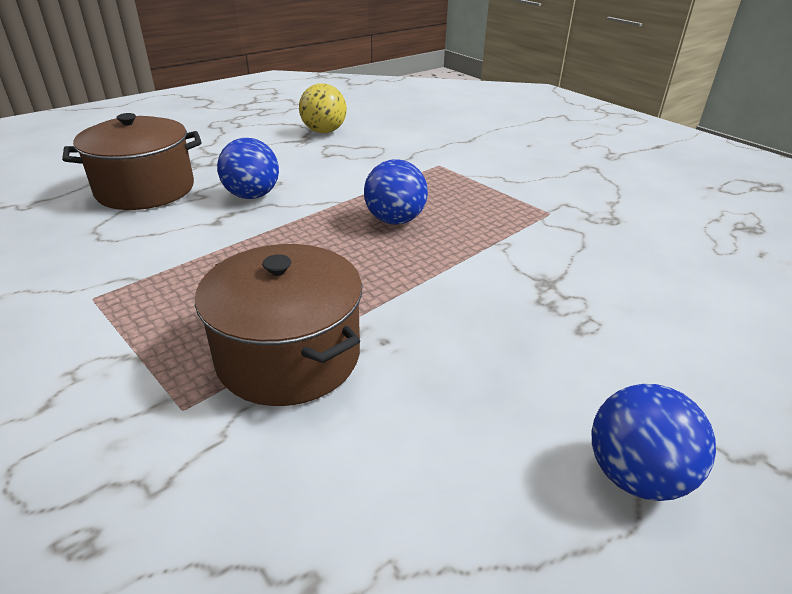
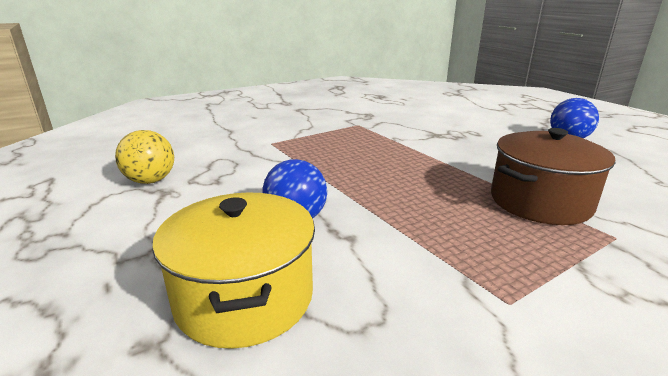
camera: 80 degrees left, 10 degrees down
brown pot [62,113,202,210] -> yellow pot [152,192,315,349]
blue ball [364,160,428,225] -> none

